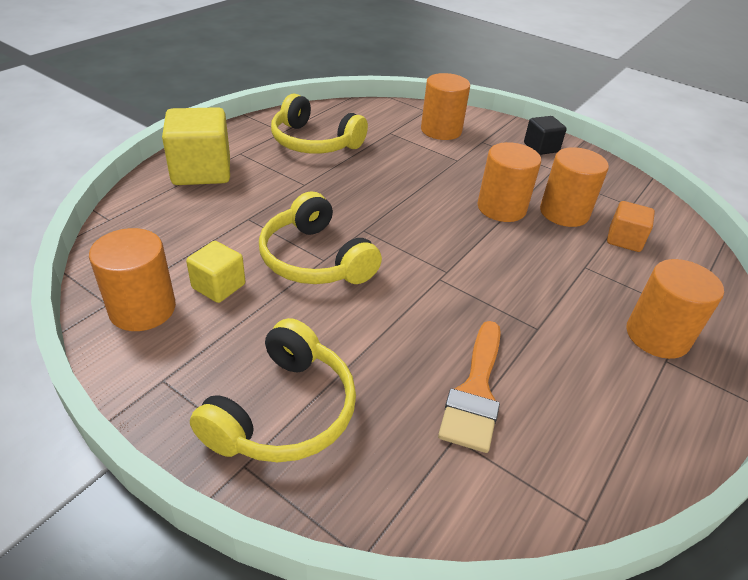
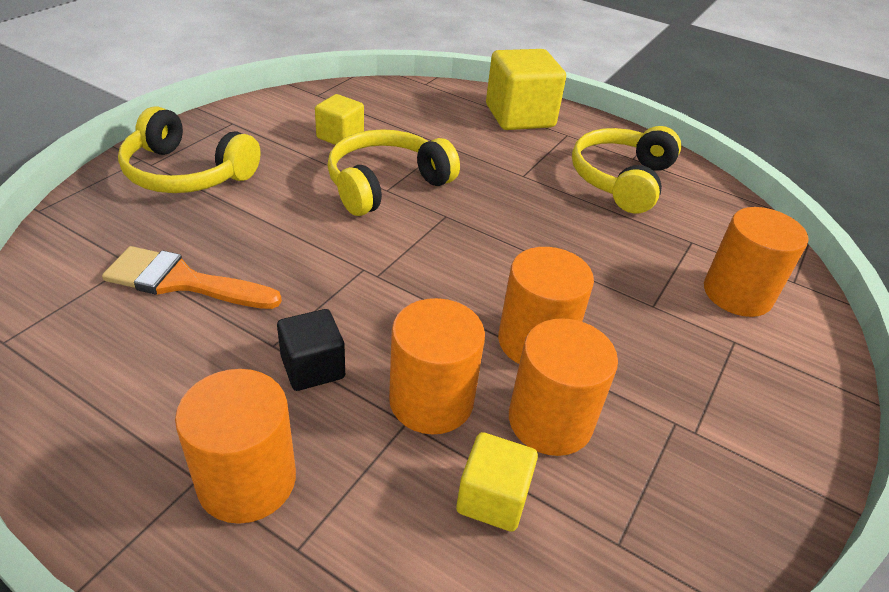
camera: 85 degrees right, 0 degrees up
orange cylinder [89,228,176,331] -> orange cylinder moved to [389,298,485,435]
black cube [524,116,567,155] -> black cube moved to [277,309,345,391]
orange cube [607,201,655,252] -> yellow cube [456,432,538,532]

